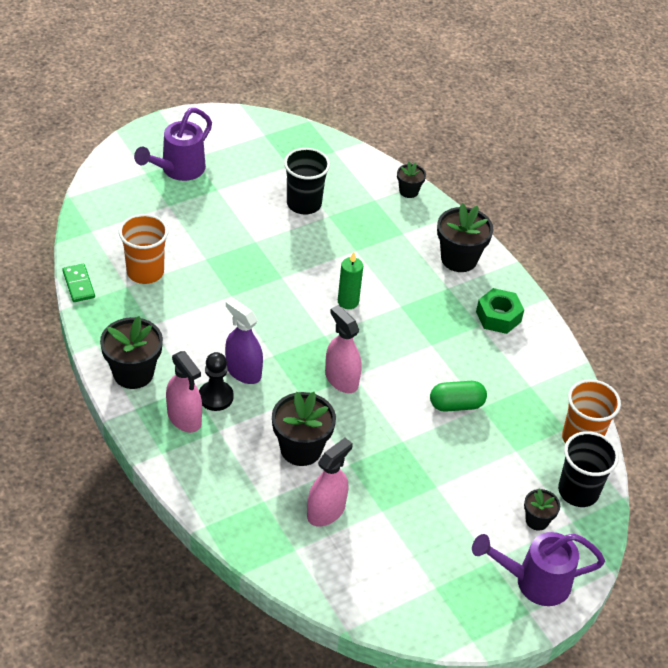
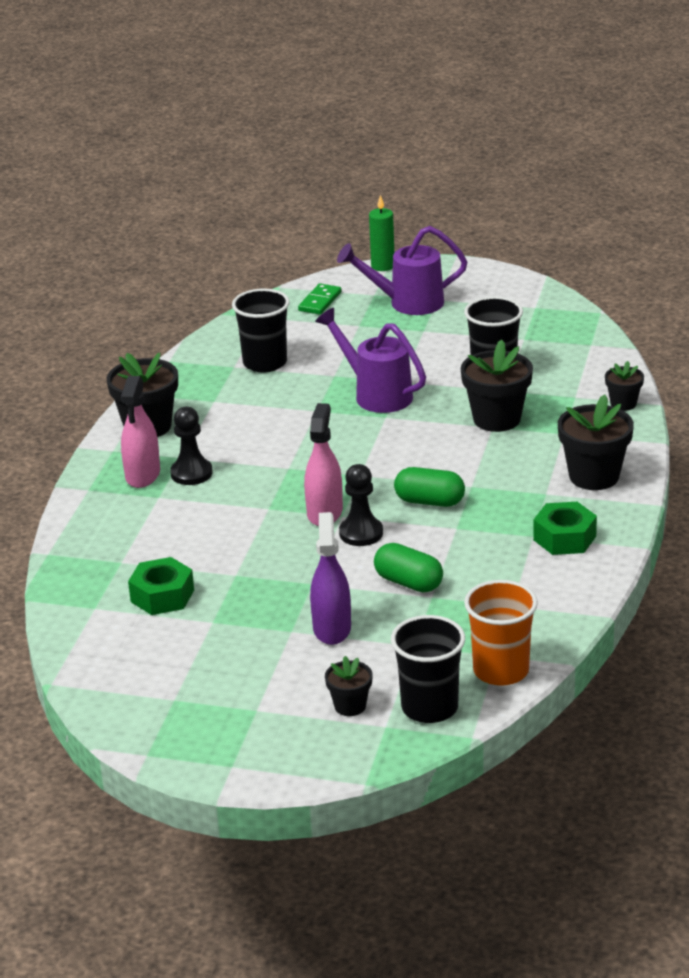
camera: 50 degrees right, 15 degrees down
green domino [62,264,95,302] -> green domino moved to [298,283,342,315]
orange cup [119,214,168,284] -> black cup [232,288,290,372]
purple spray bottle [225,298,263,384] -> purple spray bottle moved to [310,512,351,645]
black flower pot [272,392,336,466] -> black flower pot moved to [461,339,533,432]
pink spray bottle [307,438,352,526] -> green nut [128,557,194,615]
green candle [338,252,363,309] -> green candle moved to [369,195,394,271]
purple watering can [472,532,605,606] -> purple watering can moved to [315,307,426,413]
none -> black pawn [339,464,383,546]
none -> green capsule [394,467,465,507]

